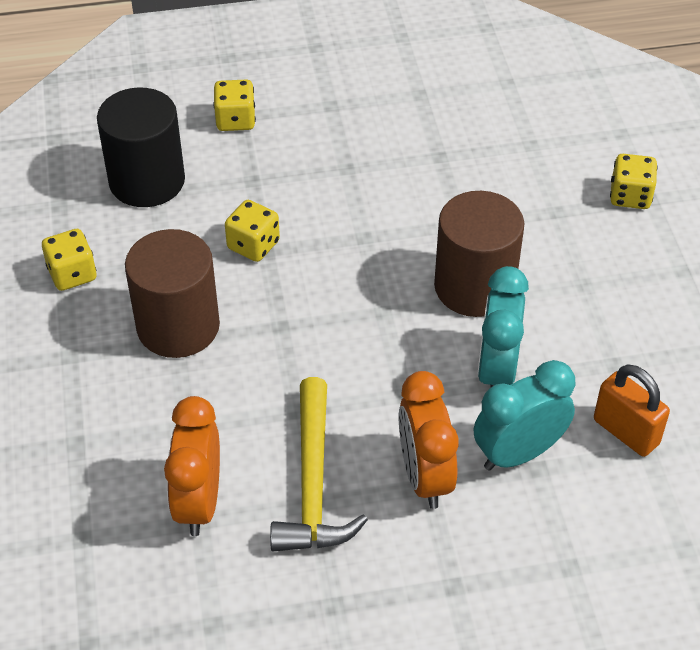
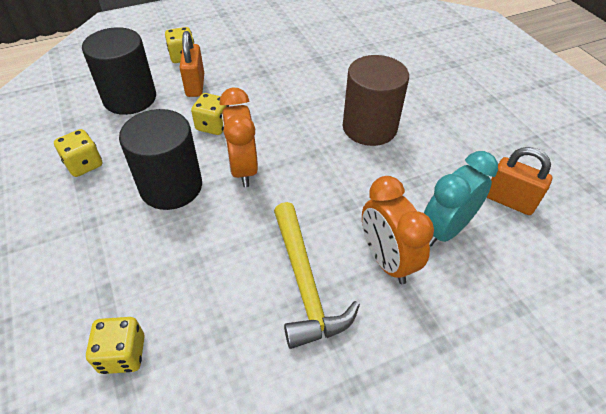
camera: 15 degrees left, 0 degrees up
brown cylinder [125,229,220,358] -> black cylinder [119,109,202,210]
orange clock [164,396,220,536] -> orange clock moved to [220,87,258,187]
turquoise clock [478,266,529,388] -> none
yellow dice [610,154,658,209] -> yellow dice moved to [86,317,145,374]
none -> orange padlock [180,31,204,97]

